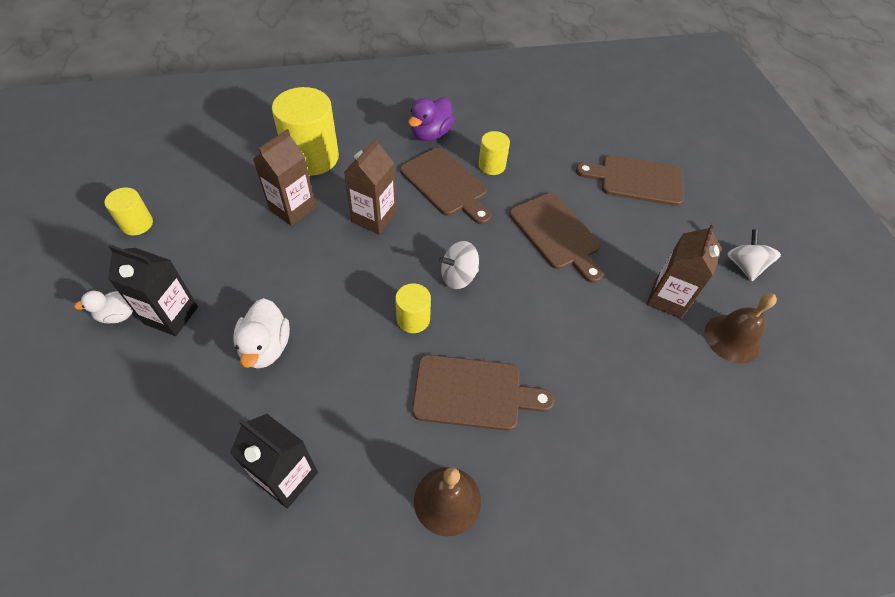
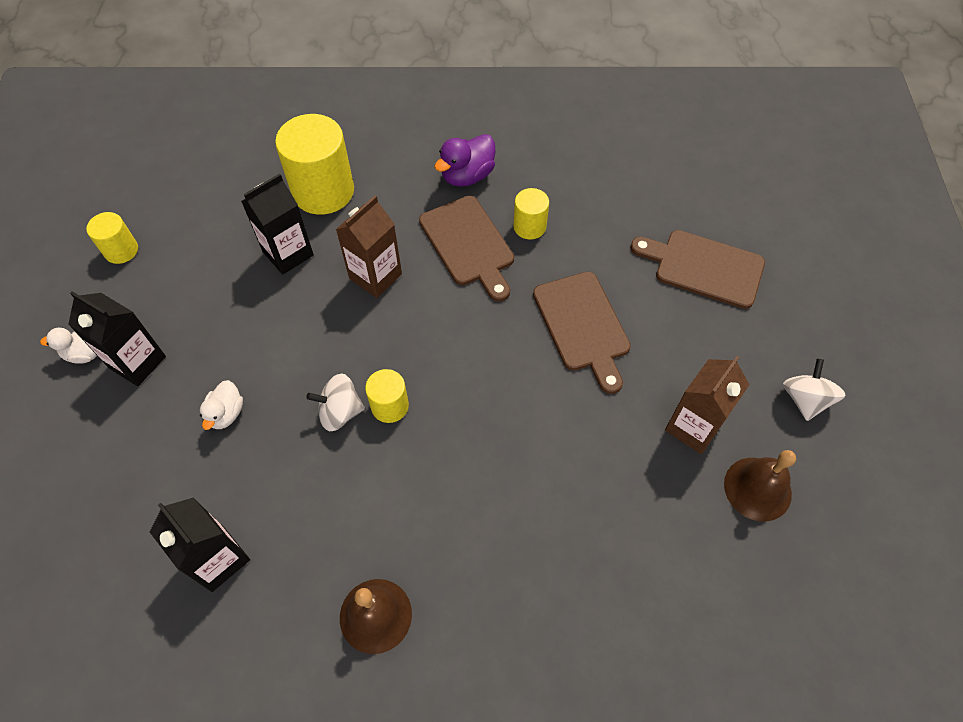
camera: 15 degrees right, 5 degrees up
white duck [233,298,290,369] -> white duck [200,380,243,430], size x0.66
brown carton [253,129,316,226] -> black carton [241,173,314,275]
brown cutting board [412,355,554,431] -> none
white spinning top [439,241,479,289] -> white spinning top moved to [306,374,365,431]

